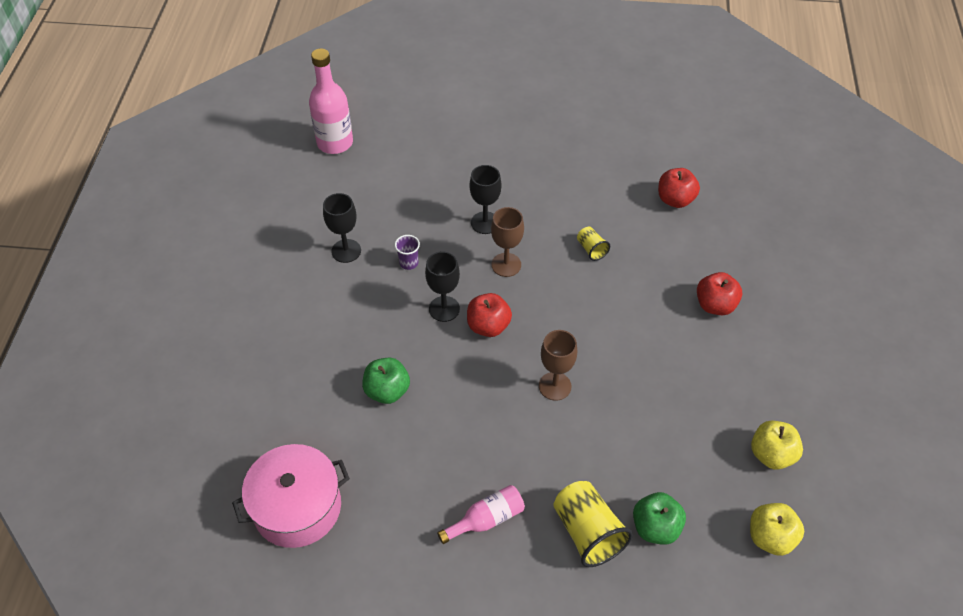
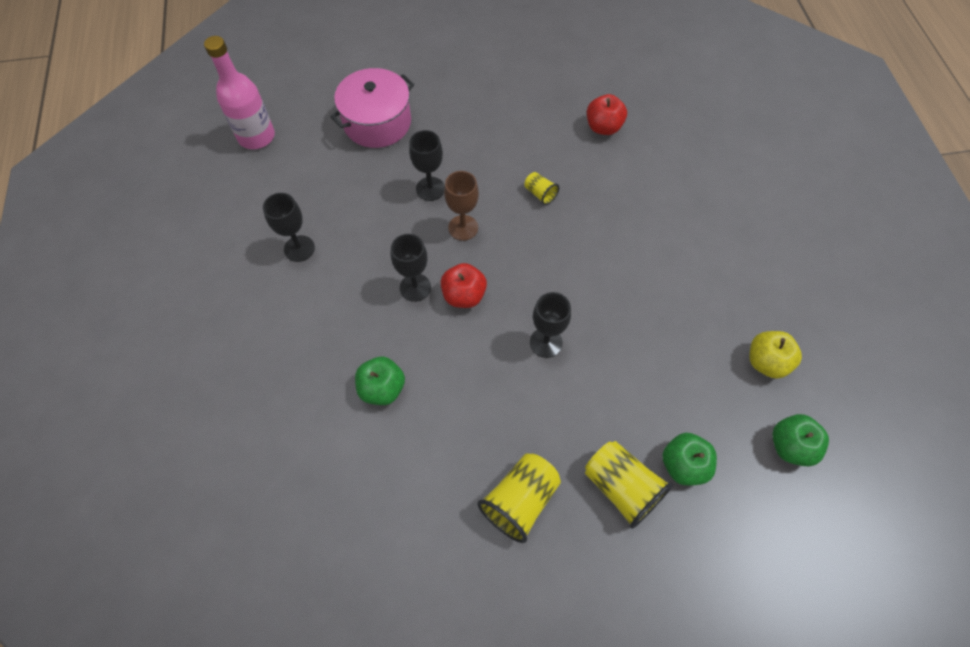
camera: 15 degrees left, 10 degrees up
pink pot [232,444,350,548] -> pink pot moved to [330,68,414,148]
purple cup [395,235,420,270] -> none
pink bottle [437,485,525,544] -> yellow cup [478,453,561,543]
brown goblet [539,330,577,401] -> black goblet [530,292,571,358]
red apple [697,272,742,315] -> none
yellow apple [750,503,804,556] -> green apple [772,414,829,466]

